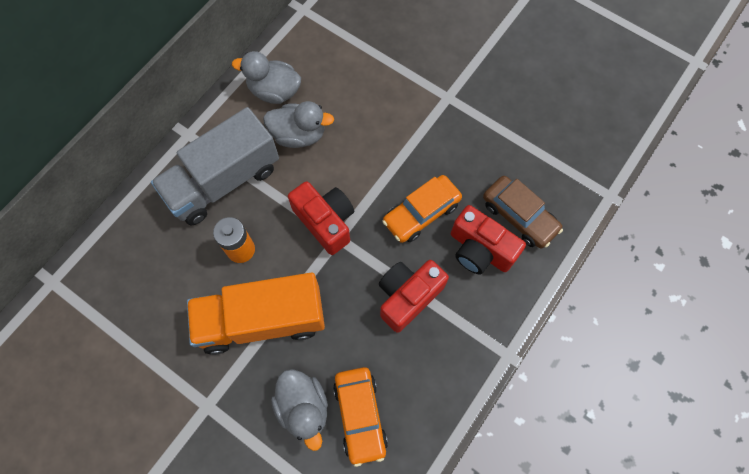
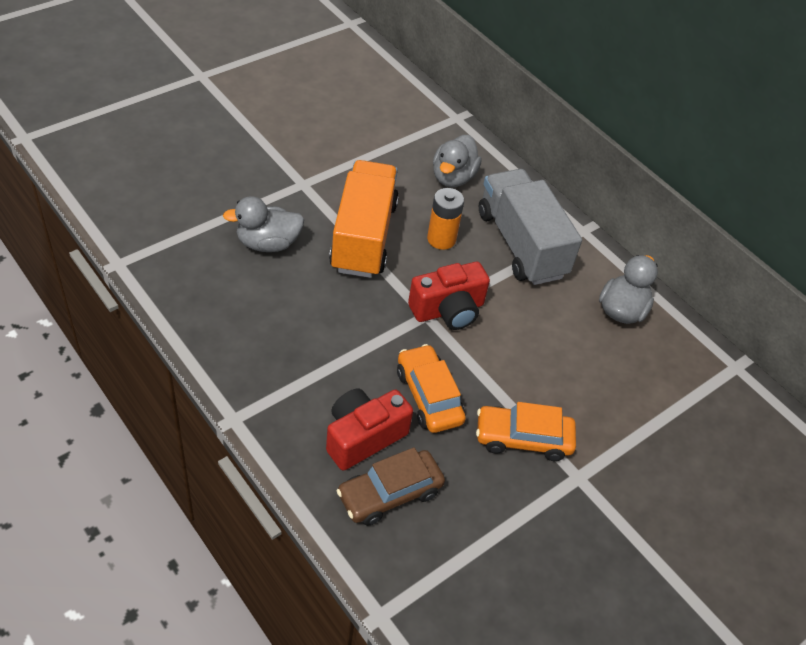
camera: 100 degrees right, 20 degrees down
grey duck [263,101,334,148] -> grey duck moved to [433,135,482,187]
orange car [333,367,388,467] -> orange car moved to [476,402,576,461]
red camera [379,260,449,333] -> none

